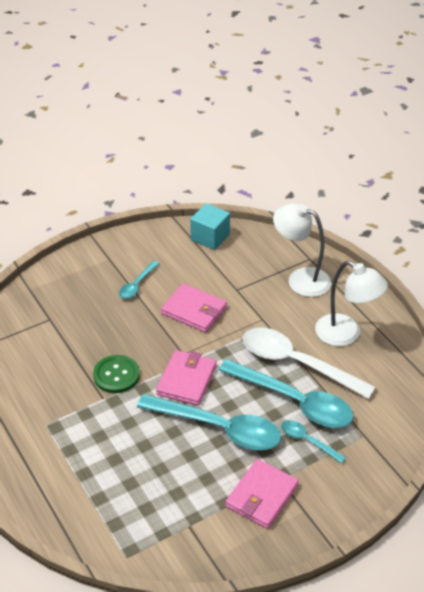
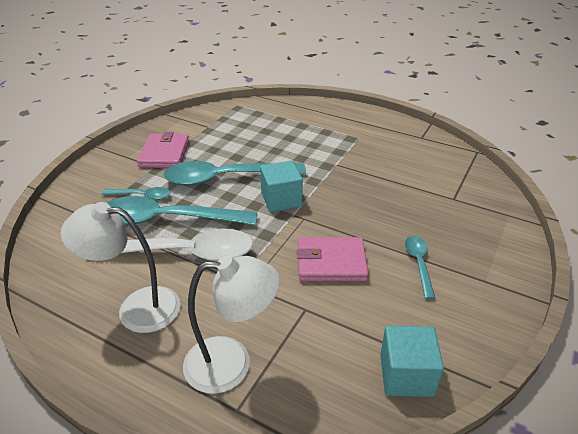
camera: 150 degrees right, 5 degrees down
green button [93,355,140,393] -> none
pink wallet [156,350,217,406] -> turquoise cube [260,160,303,212]

